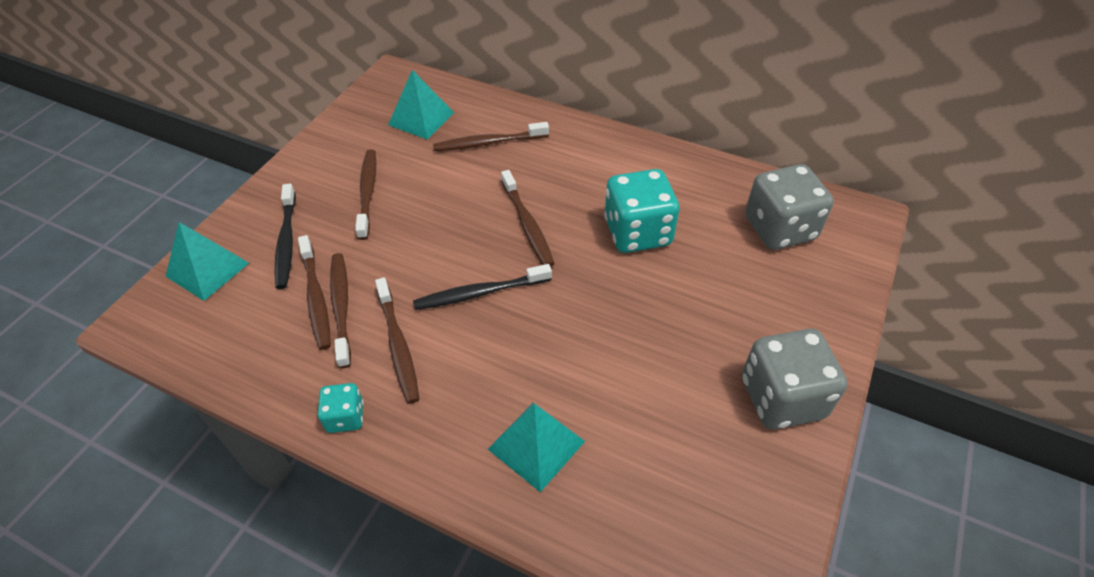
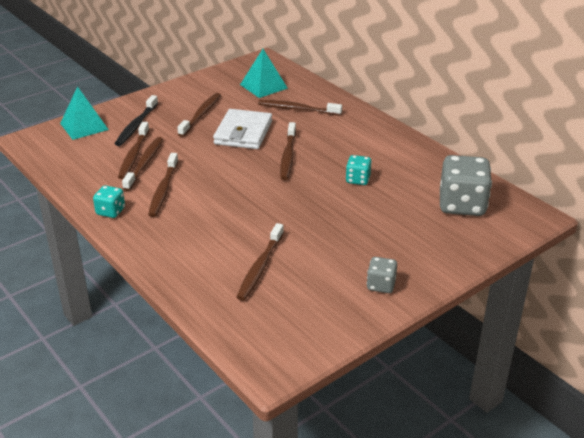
camera: 25 degrees right, 15 degrees down
black toothbrush [413,264,552,310] -> none
turquoise pyramid [488,402,585,492] -> none
turquoise dice [604,169,679,253] -> turquoise dice [346,155,372,185], size x0.51
grey dice [742,329,848,429] -> grey dice [367,257,397,293], size x0.51
none -> white wallet [213,109,272,149]
none -> brown toothbrush [236,223,284,301]

